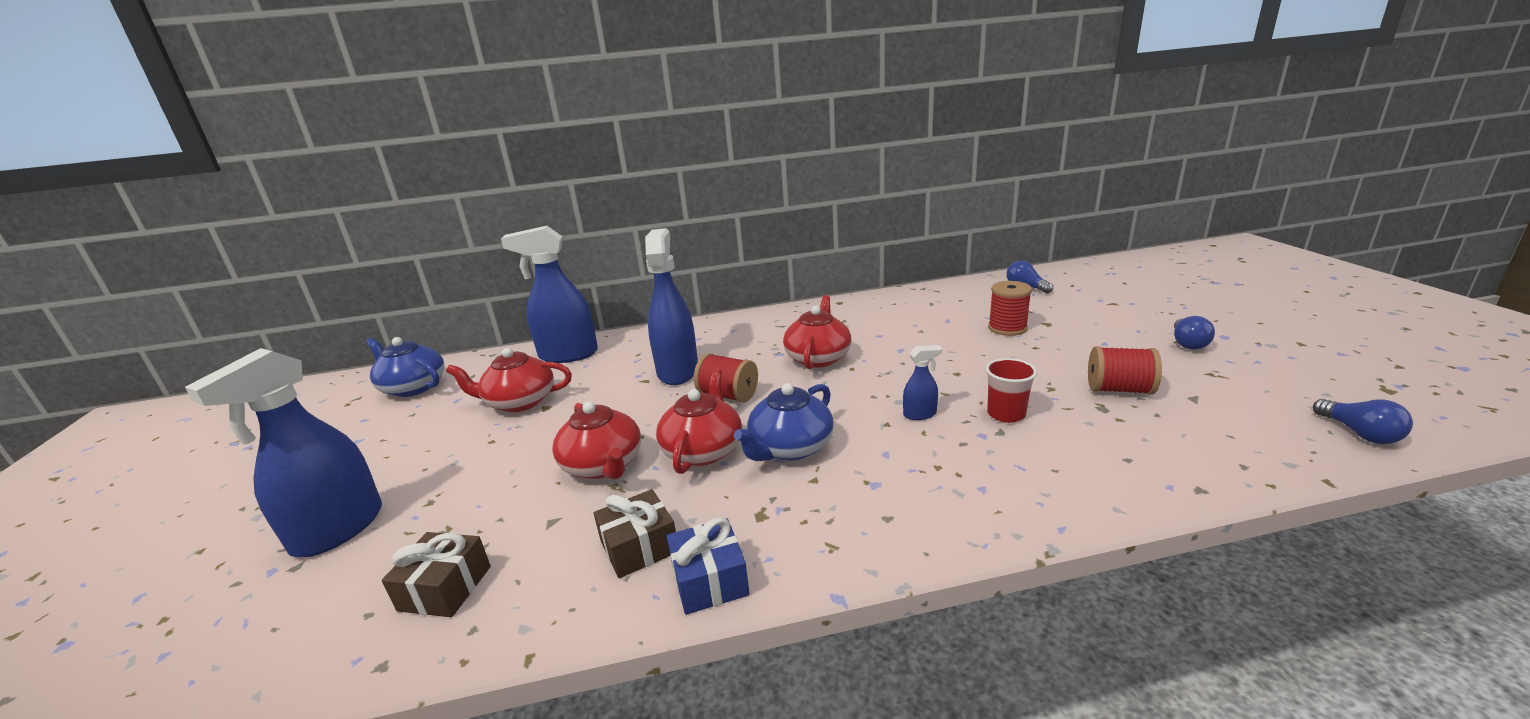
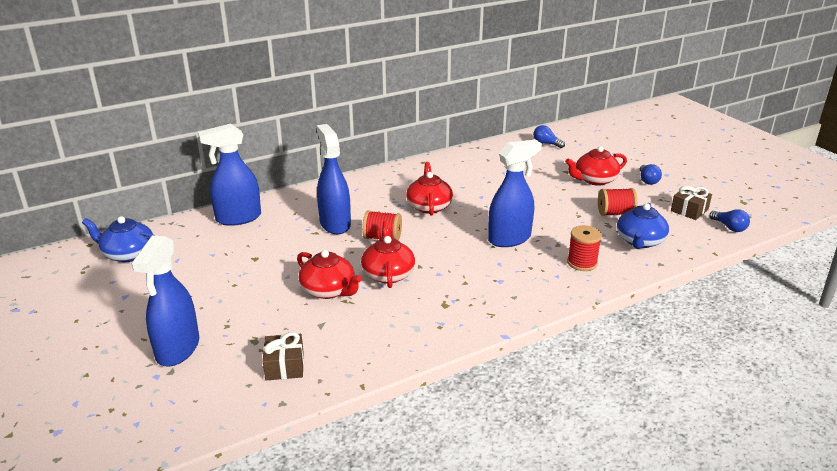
camera: 20 degrees left, 5 degrees up
red teapot [446,348,572,412] -> red teapot moved to [565,146,627,186]
brown gift [594,489,676,578] -> brown gift moved to [671,186,712,220]
blue gift [667,517,750,615] -> none
blue teapot [734,383,834,461] -> blue teapot moved to [617,203,669,249]
blue spray bottle [903,345,942,420] -> blue spray bottle [488,139,542,247], size x2.25
red cup [985,358,1037,423] -> none
red spool [988,281,1032,336] -> red spool moved to [567,225,602,271]

